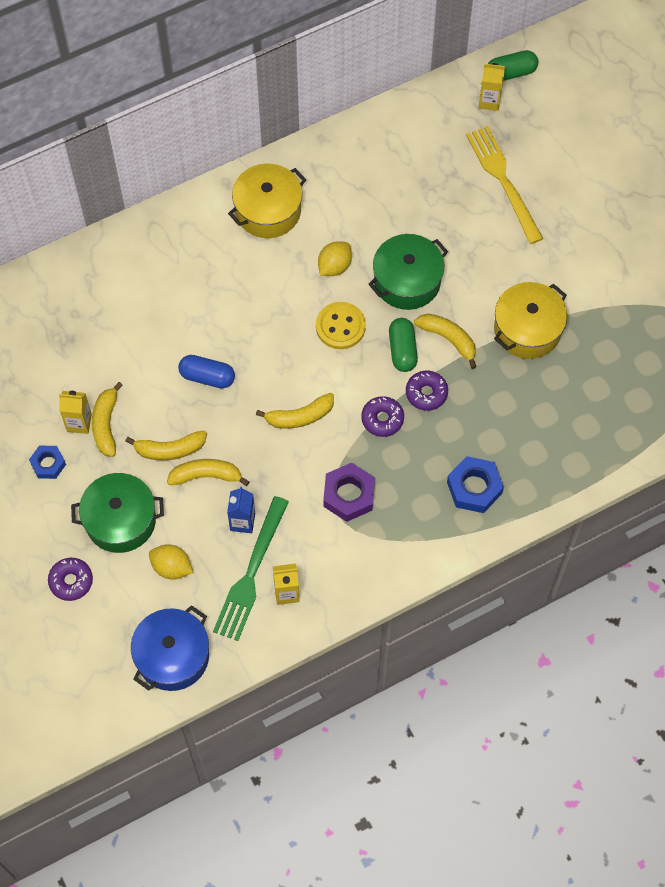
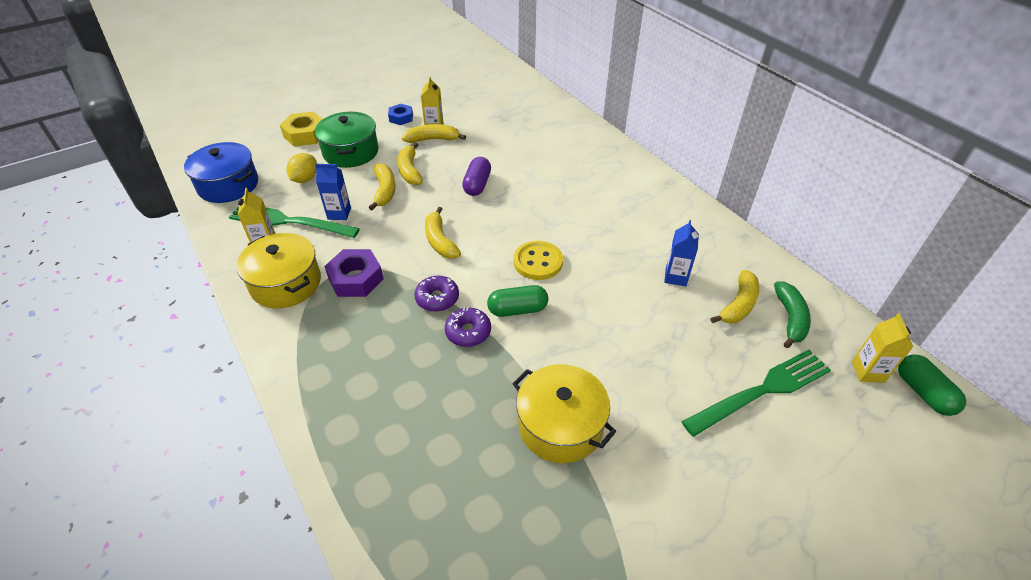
camera: 85 degrees right, 20 degrees down
purple donut [48,558,93,601] -> yellow nut [280,112,323,146]
blue capsule [178,355,235,388] -> purple capsule [462,157,491,196]
yellow pot [228,164,306,238] -> yellow pot moved to [236,233,321,309]
yellow lemon [318,241,352,276] -> none
green pot [369,234,448,310] -> none
yellow banana [414,314,477,369] -> yellow banana moved to [710,270,759,323]
blue nut [447,456,504,513] -> none
yellow fork [466,126,543,244] -> green fork [681,350,831,437]
none -> blue carton [664,220,699,286]
none -> green banana [774,281,811,348]

